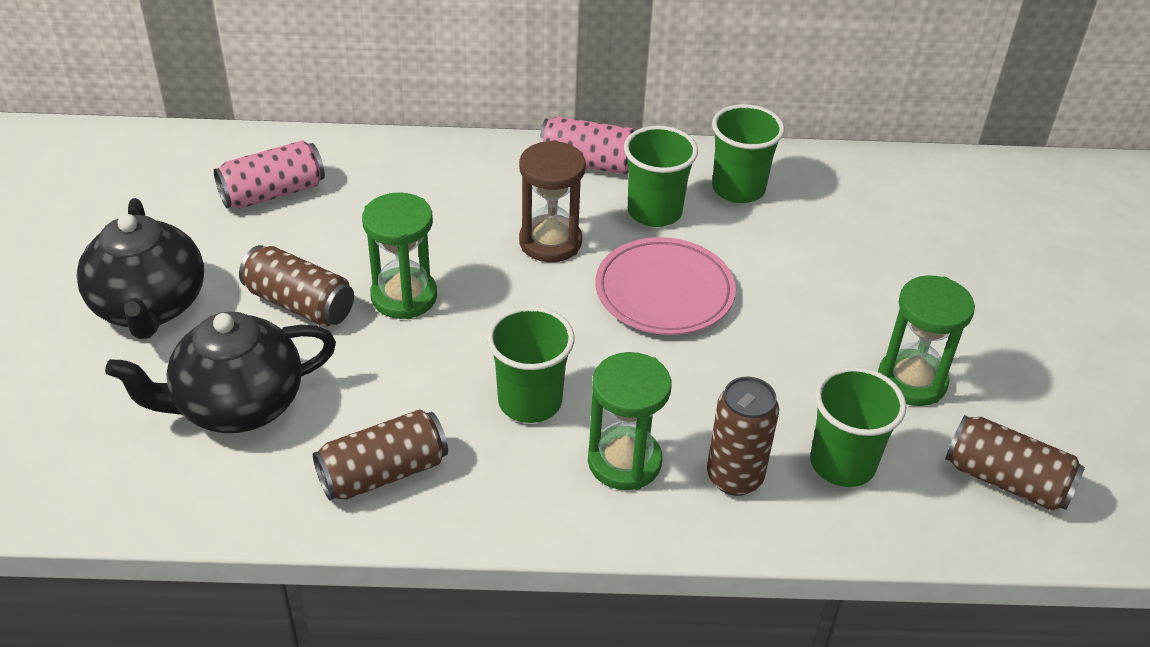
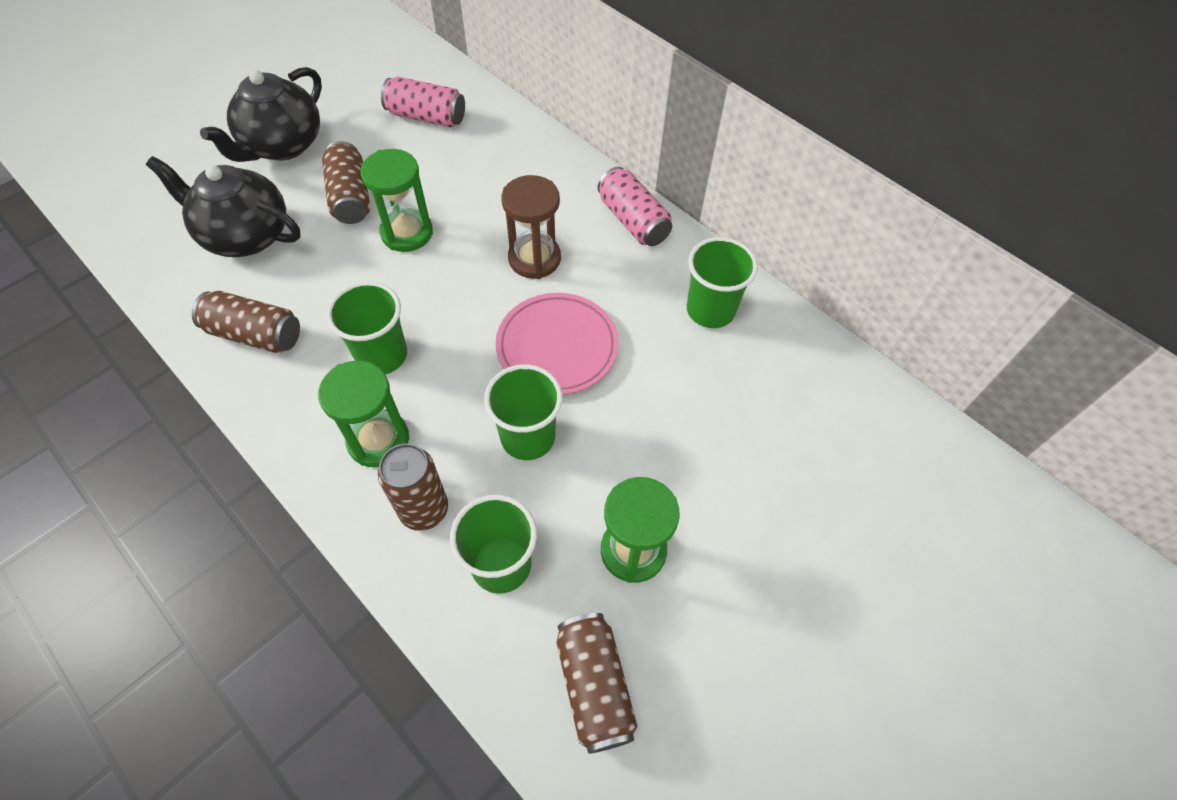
camera: 45 degrees right, 15 degrees up
green cup [624,126,698,227] -> green cup moved to [484,364,563,460]

